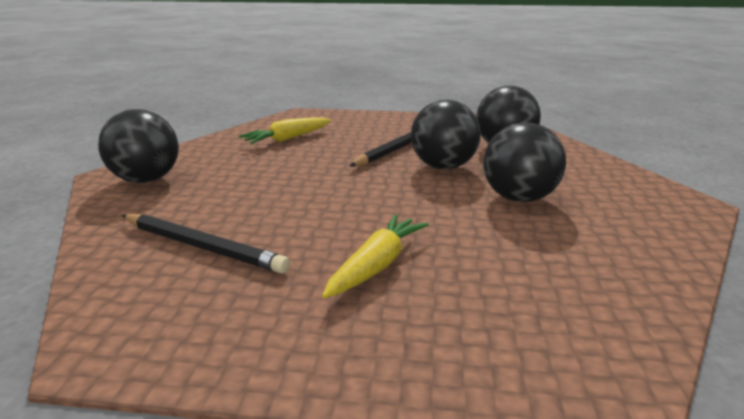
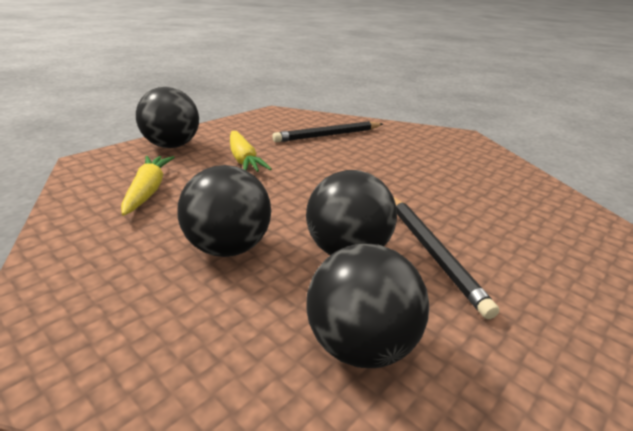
camera: 125 degrees right, 5 degrees up
black ball [98,109,179,183] -> black ball moved to [136,87,199,148]
yellow carrot [239,117,331,144] -> yellow carrot moved to [121,156,175,216]

